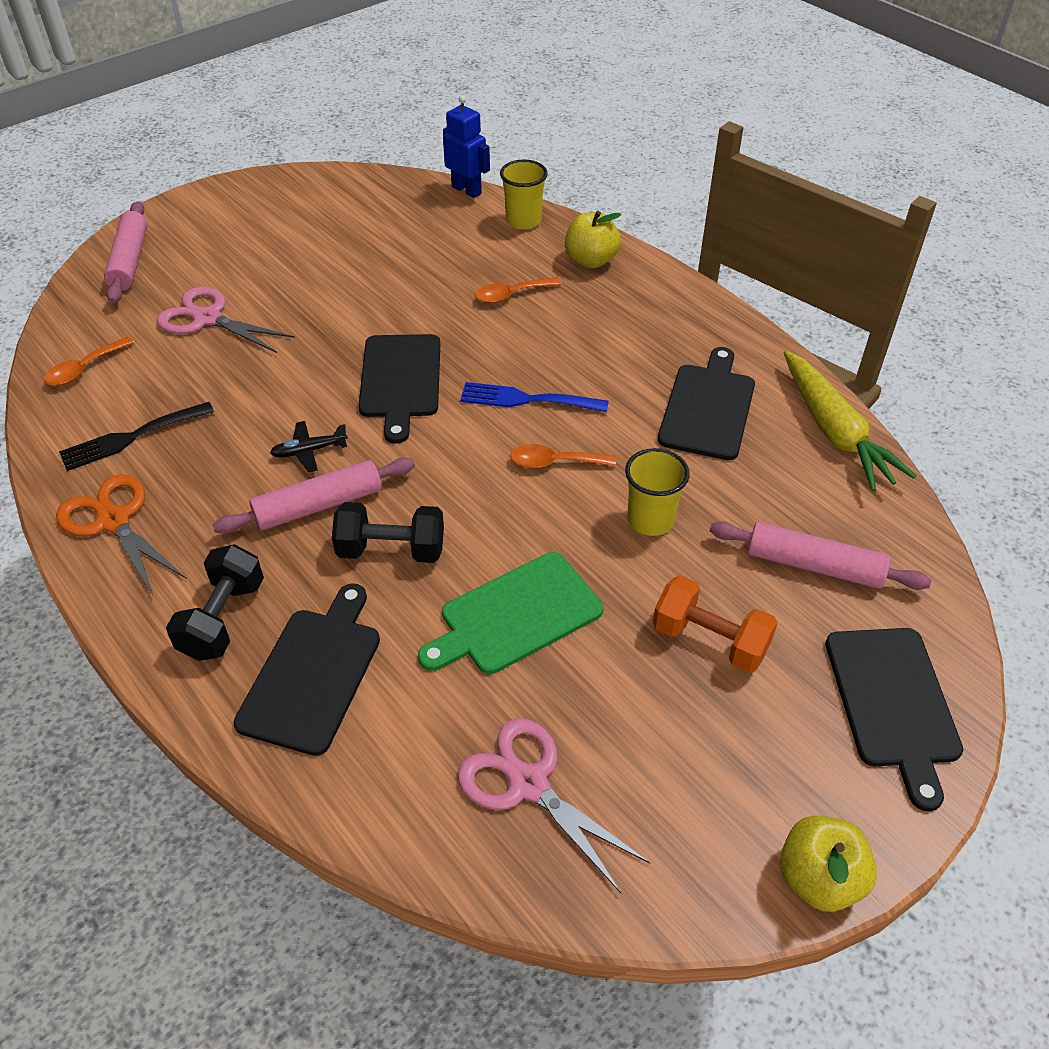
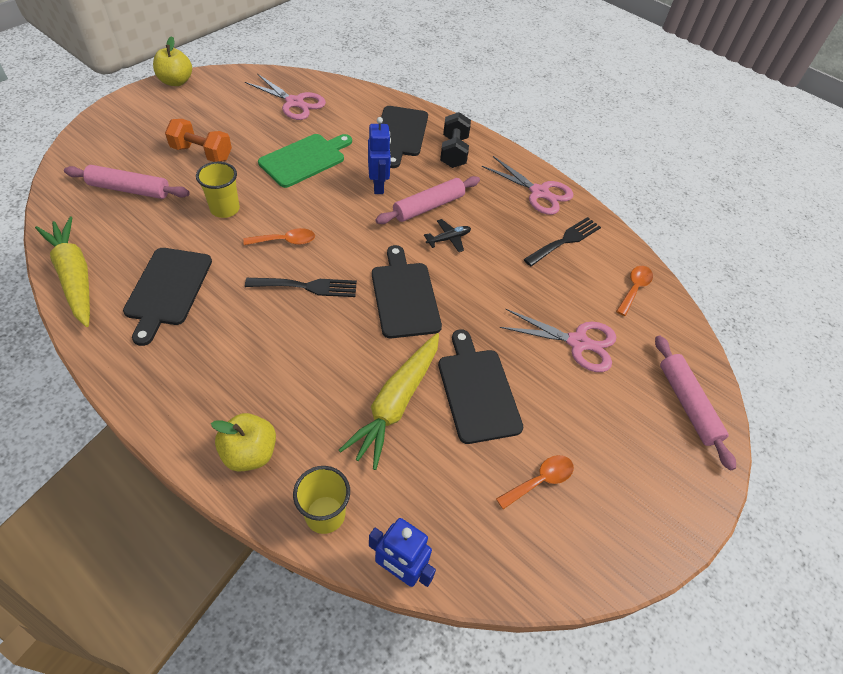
camera: 165 degrees right, 5 degrees up
orange scissors [56,474,187,595] -> pink scissors [482,156,573,215]
black dumbbell [332,502,444,563] -> blue robot [368,117,391,194]
blue fork [460,382,609,412] -> black fork [245,278,357,297]
orange spoon [475,277,562,303] -> orange spoon moved to [496,455,574,509]
black cutting board [825,628,963,811] -> black cutting board moved to [438,329,523,444]
none -> yellow carrot [339,333,439,470]

